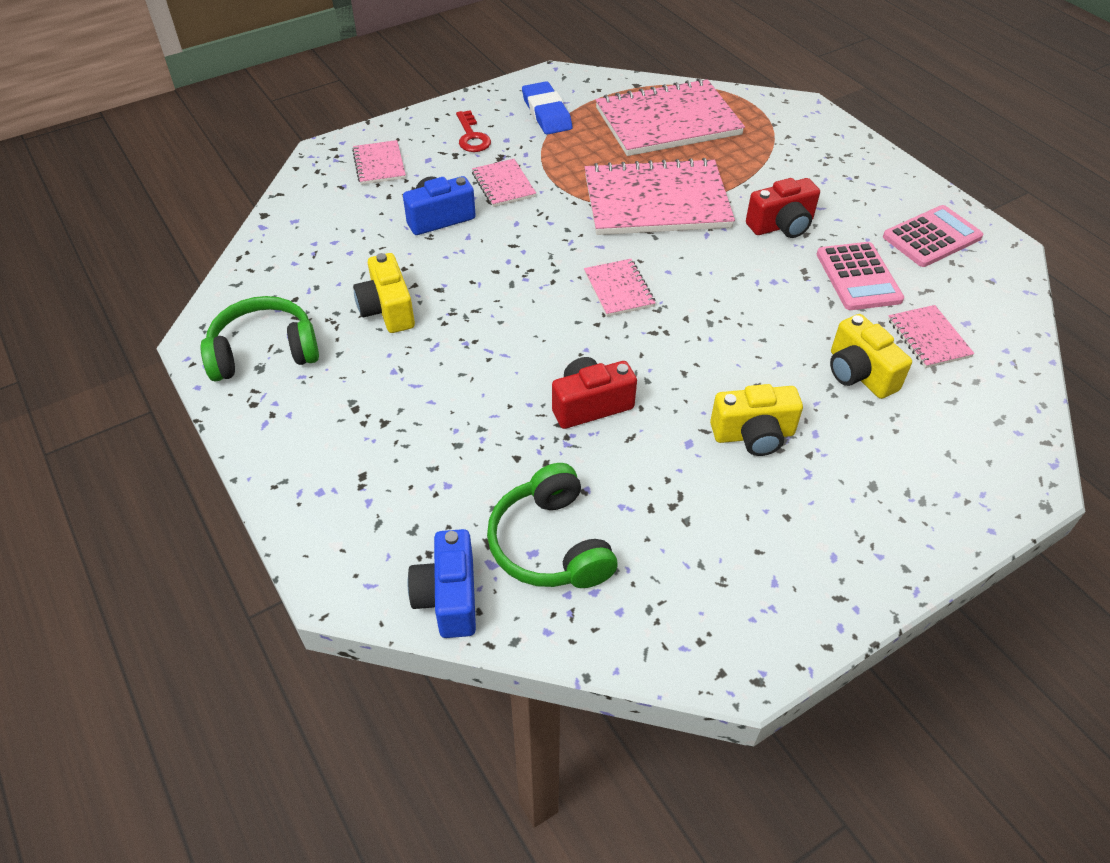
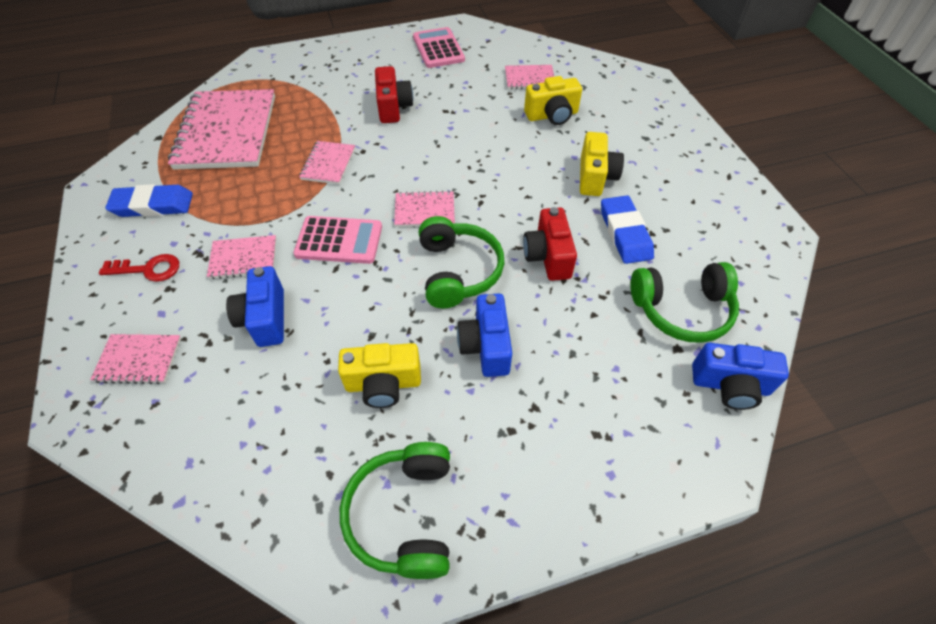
camera: 75 degrees left, 5 degrees up
pink notebook [585,158,735,235] -> pink notebook [299,141,355,184], size x0.47
pink calculator [817,242,904,310] -> pink calculator moved to [293,216,382,264]
none -> green headphones [419,216,504,308]
none -> blue camera [457,293,512,377]
none -> blue eraser [601,195,654,264]

